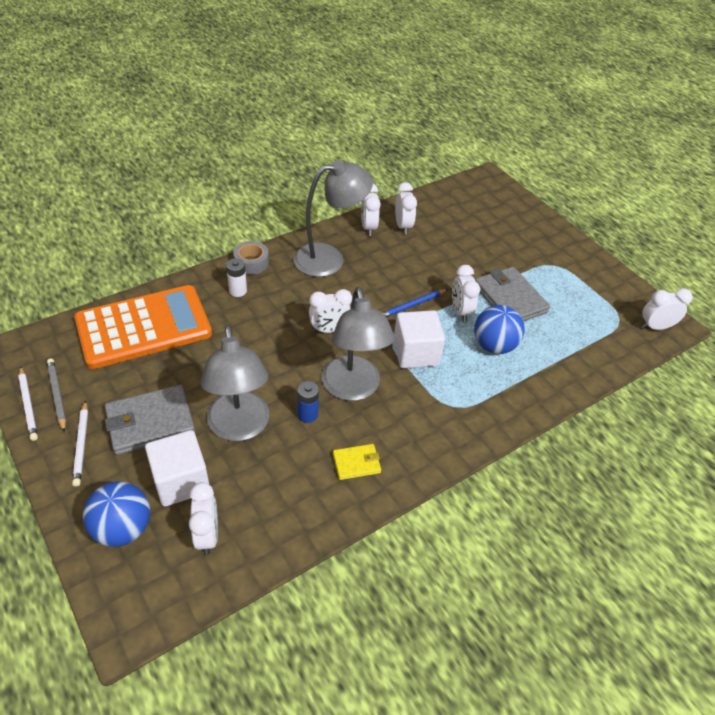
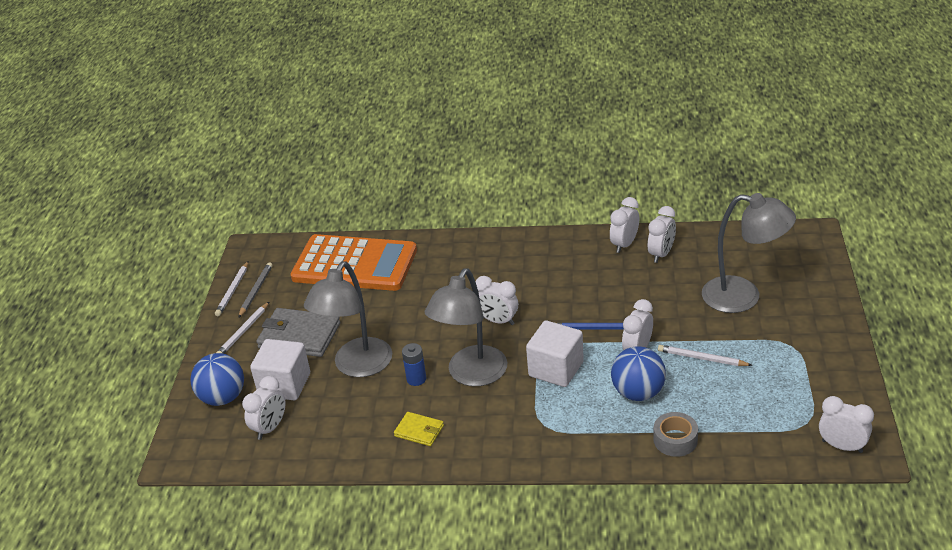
camera: 45 degrees right, 10 degrees down
white battery [226,258,247,297] -> none
grey tape [233,241,269,275] -> grey tape moved to [653,412,698,457]
grey lamp [293,160,373,277] -> grey lamp moved to [702,193,796,313]
grey wallet [475,267,550,321] -> white pencil [658,345,753,366]

